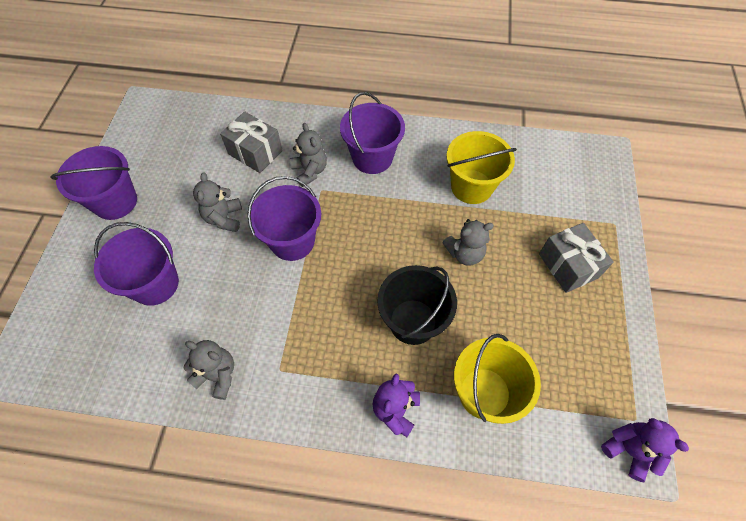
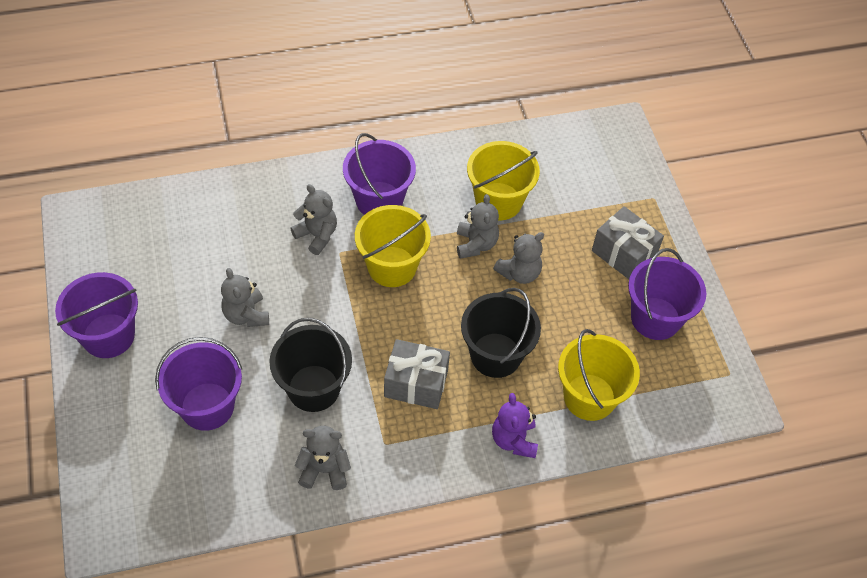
camera: 25 degrees left, 5 degrees down
grey gift [220,111,283,173] -> grey gift moved to [384,339,450,409]
purple bucket [247,176,321,261] -> purple bucket moved to [628,248,706,340]
purple teddy bear [601,418,689,482] -> none
none -> black bucket [269,318,352,412]
none -> yellow bucket [355,205,431,287]
none -> grey teddy bear [457,194,499,259]

